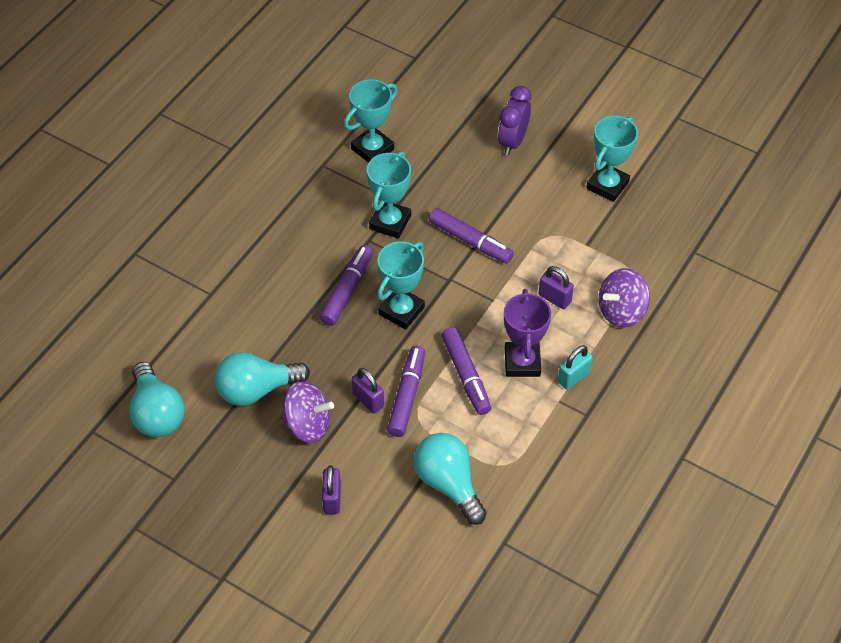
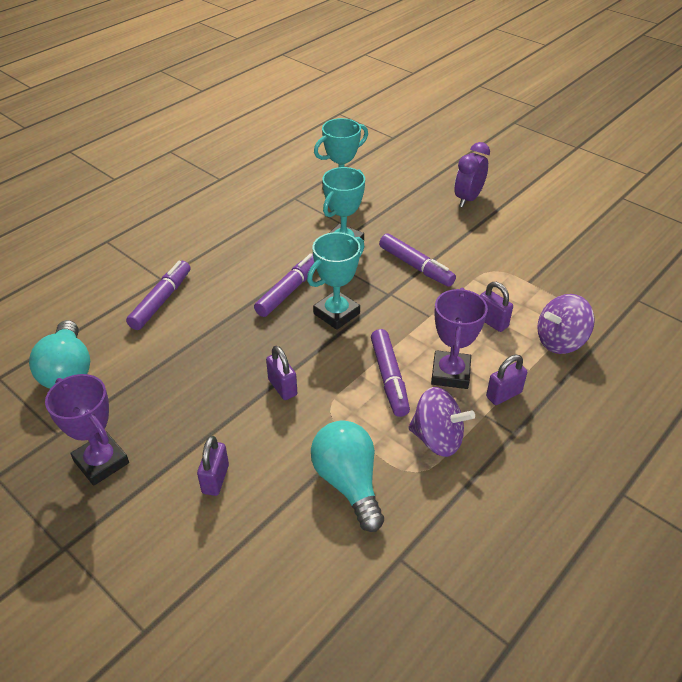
camera: 10 degrees right, 10 degrees down
turquoise light bulb [215,352,310,406] -> none
purple spinning top [281,382,334,443] -> purple spinning top moved to [408,387,475,457]
purple marker [387,346,425,437] -> purple marker moved to [126,261,191,330]
turquoise padlock [558,345,593,390] -> purple padlock [486,355,527,405]
turquoise trophy [586,116,638,202] -> none
none -> purple trophy [45,374,129,486]

